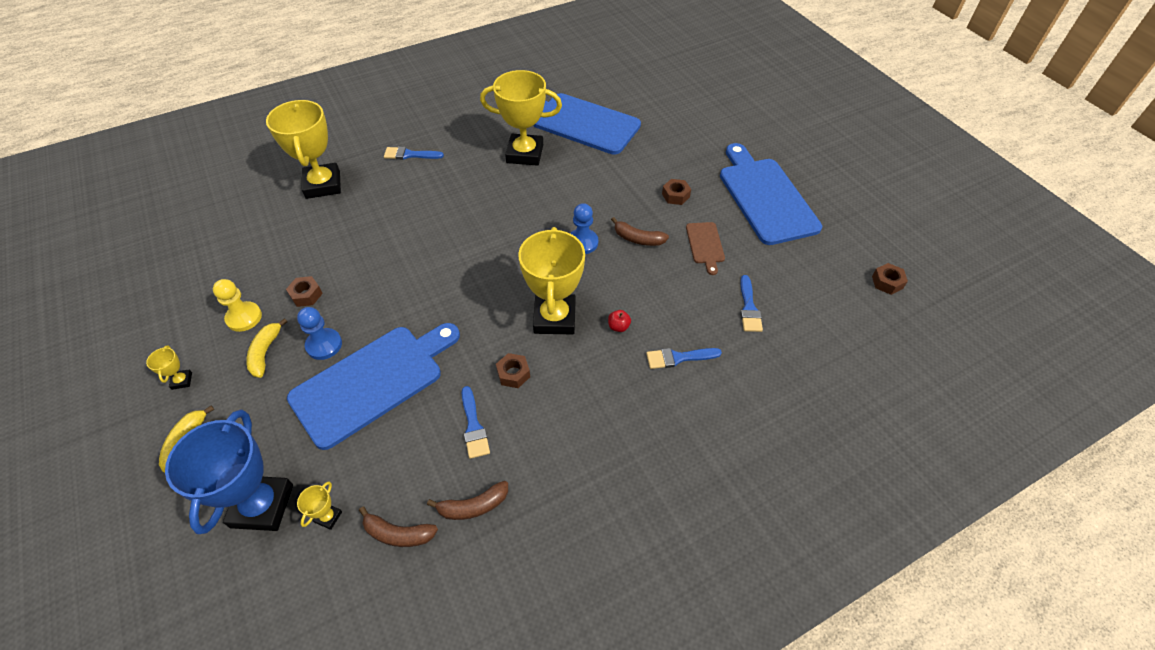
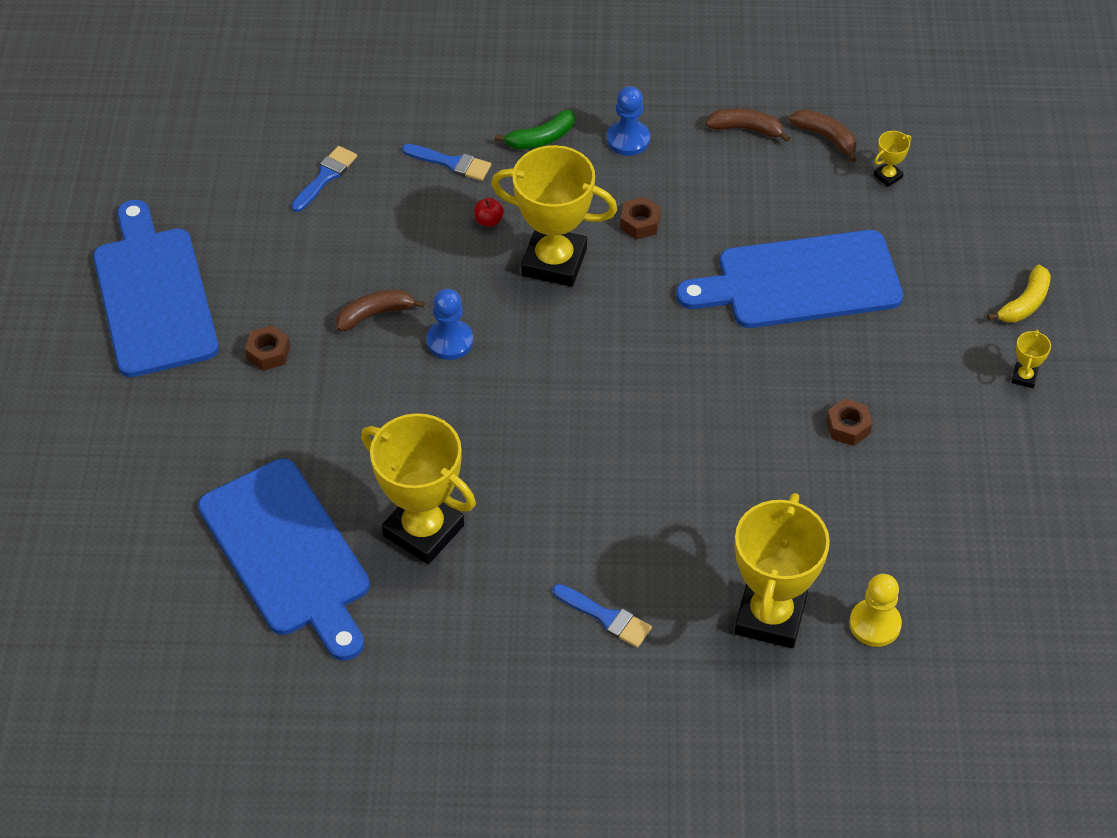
camera: 150 degrees left, 0 degrees up
blue trophy [165,410,293,534] -> none
yellow pawn [213,279,262,332] -> yellow pawn moved to [849,574,902,647]
yellow banana [246,318,287,378] -> none
blue pawn [297,307,342,360] -> blue pawn moved to [607,86,650,156]
blue brush [462,386,490,459] -> none
yellow trophy [518,227,585,334] -> yellow trophy turned 75 degrees clockwise [491,145,618,287]
brown banana [611,217,669,246] -> brown banana turned 75 degrees counterclockwise [336,290,425,332]
brown cutting board [686,222,725,275] -> none
blue cutting board [720,143,822,245] -> blue cutting board turned 150 degrees clockwise [93,200,219,377]
brown nut [872,263,908,295] -> none
none -> green banana [495,110,575,150]

